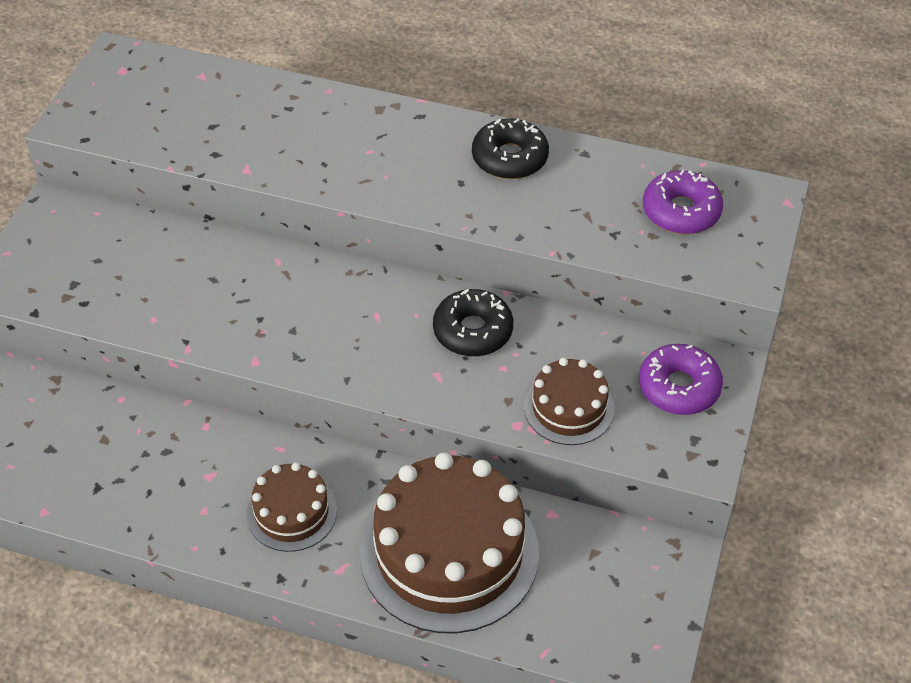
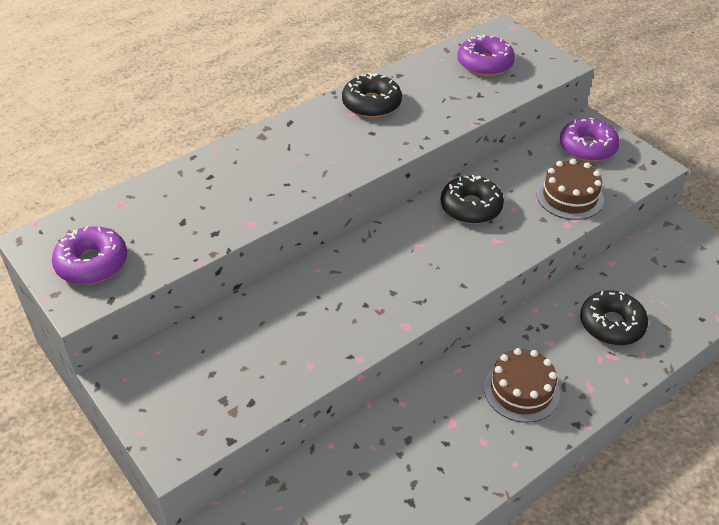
camera: 55 degrees left, 5 degrees down
brown cake [360,452,539,633] -> black donut [580,290,648,345]
none -> purple donut [52,226,127,285]

